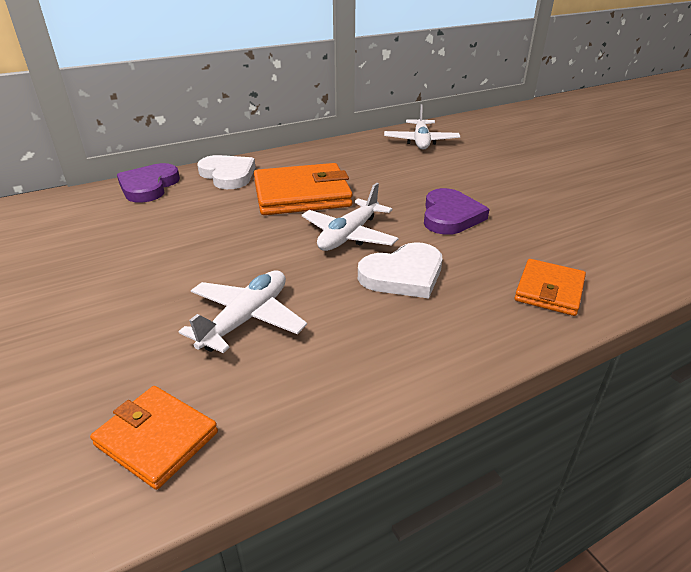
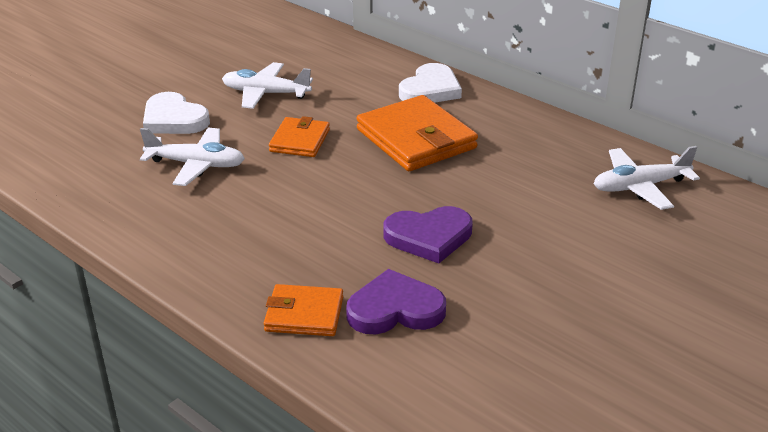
camera: 70 degrees right, 0 degrees up
orange wallet [90,386,218,490] -> orange wallet moved to [269,116,330,157]
purple heart [117,163,180,203] -> purple heart moved to [346,269,446,335]
white plane [302,183,399,251] -> white plane moved to [222,62,313,109]
white heart [358,242,442,298] -> white heart moved to [143,92,210,134]

